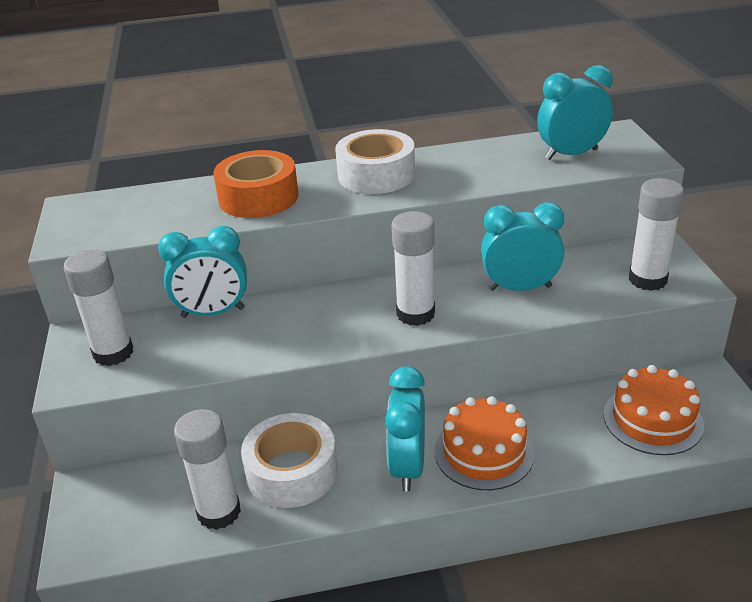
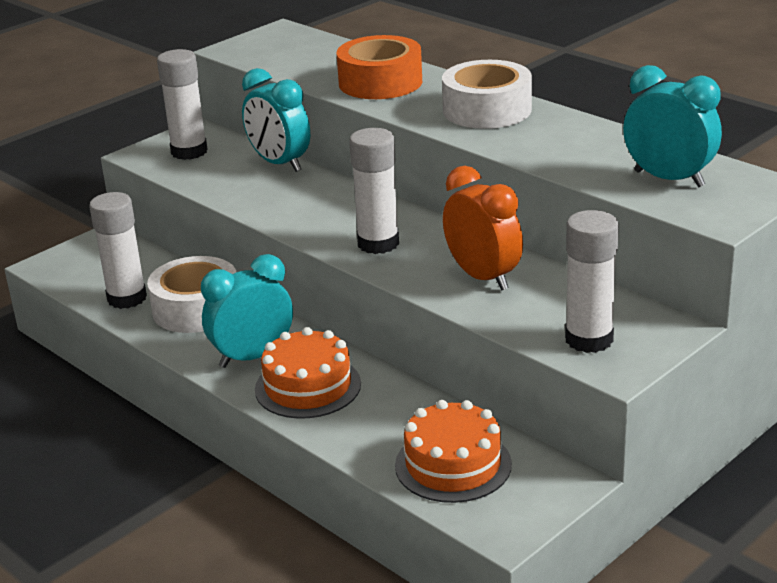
camera: 55 degrees right, 5 degrees down
turquoise clock [481,202,564,291] -> orange clock [443,166,523,290]

